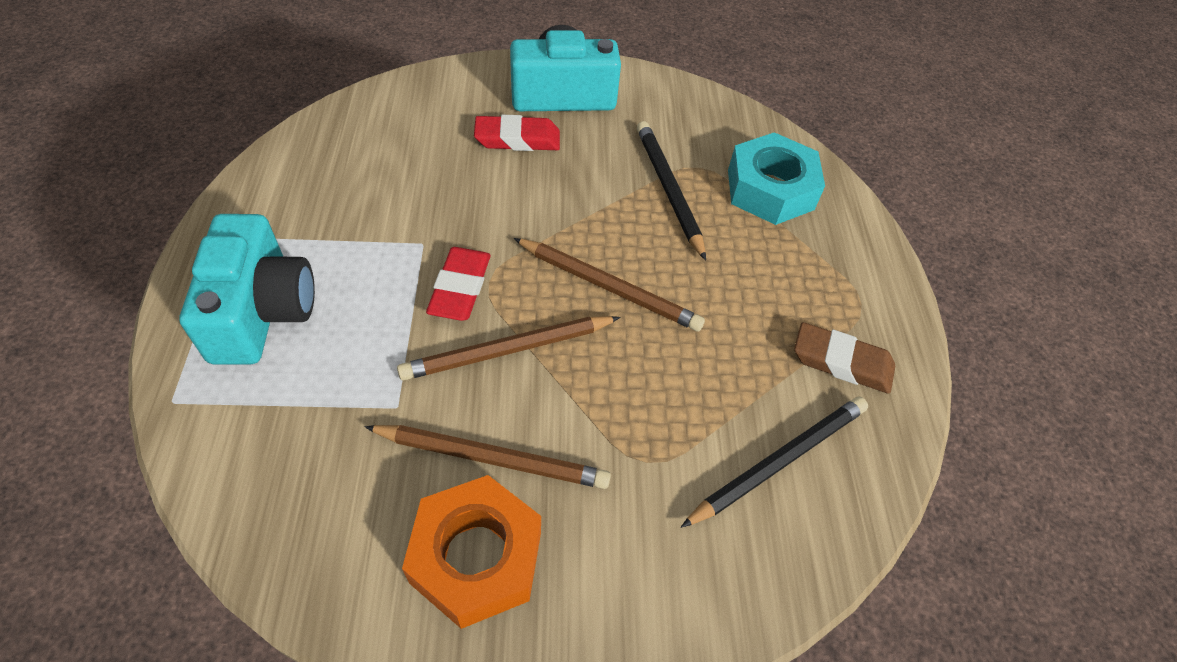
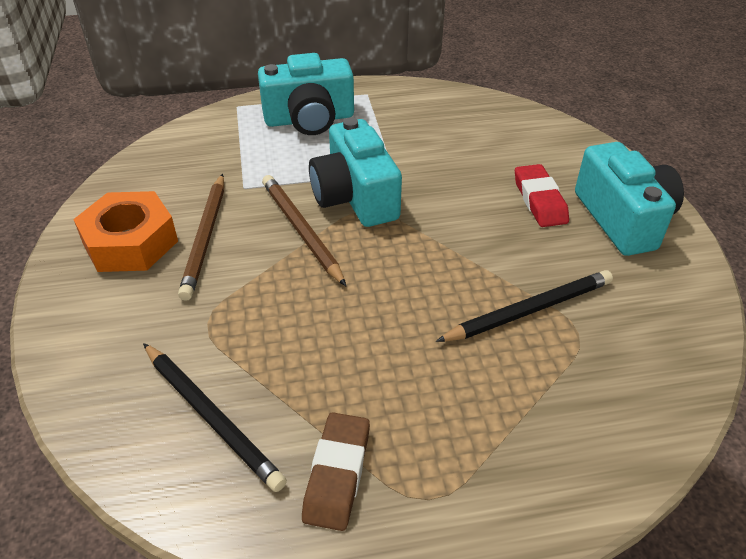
camera: 85 degrees right, 10 degrees down
red eraser [426,247,491,321] -> turquoise camera [309,117,402,227]
brown pencil [514,238,705,331] -> none
turquoise nut [728,132,825,225] -> none

